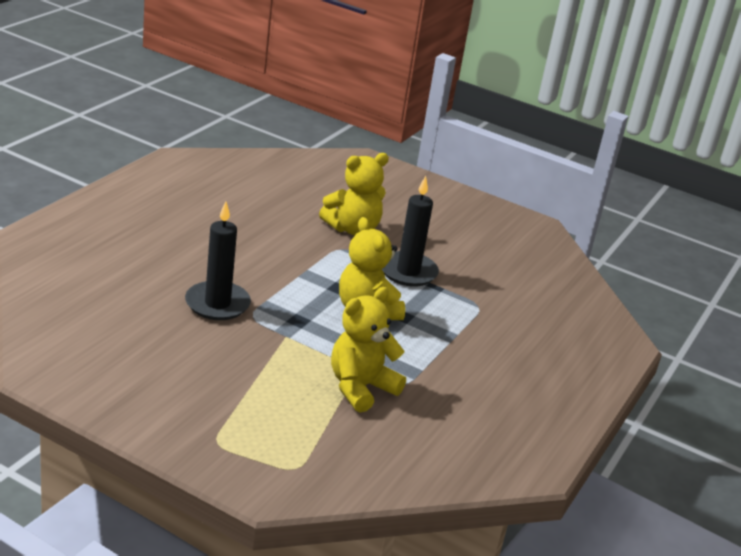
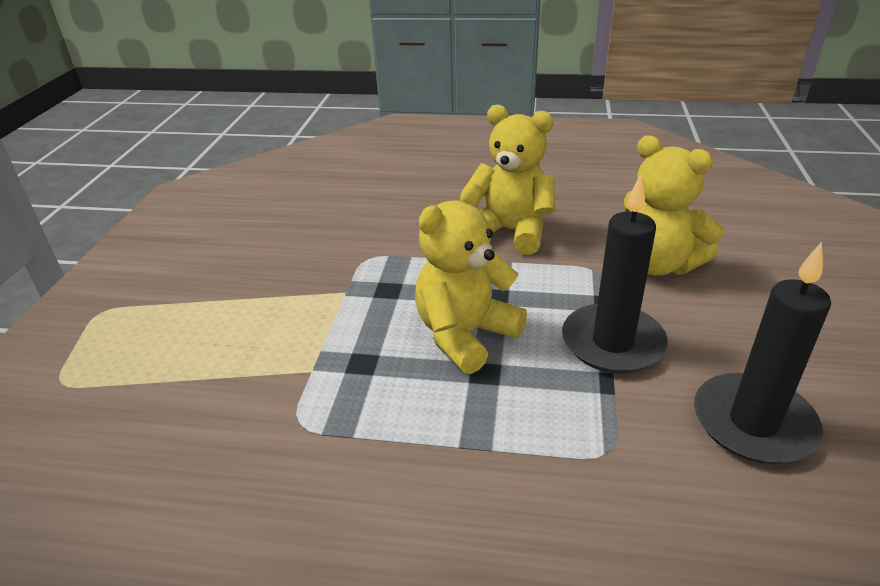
camera: 75 degrees right, 5 degrees up
black candle [185,201,251,320] -> black candle moved to [694,242,831,464]
yellow teddy bear [331,287,406,413] -> yellow teddy bear moved to [467,104,555,255]

